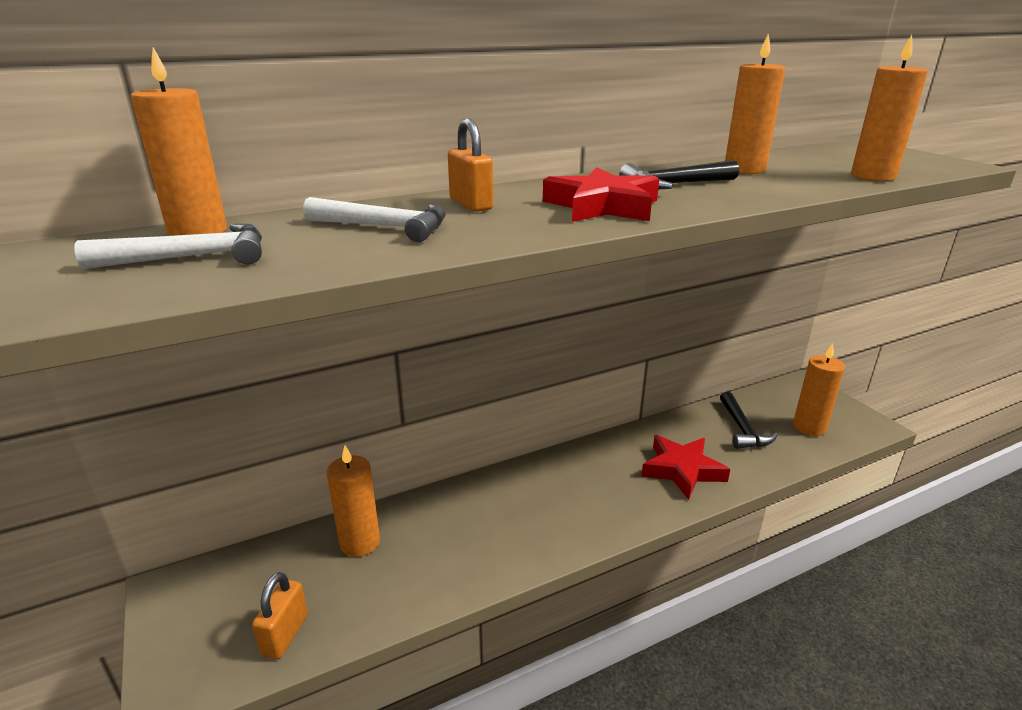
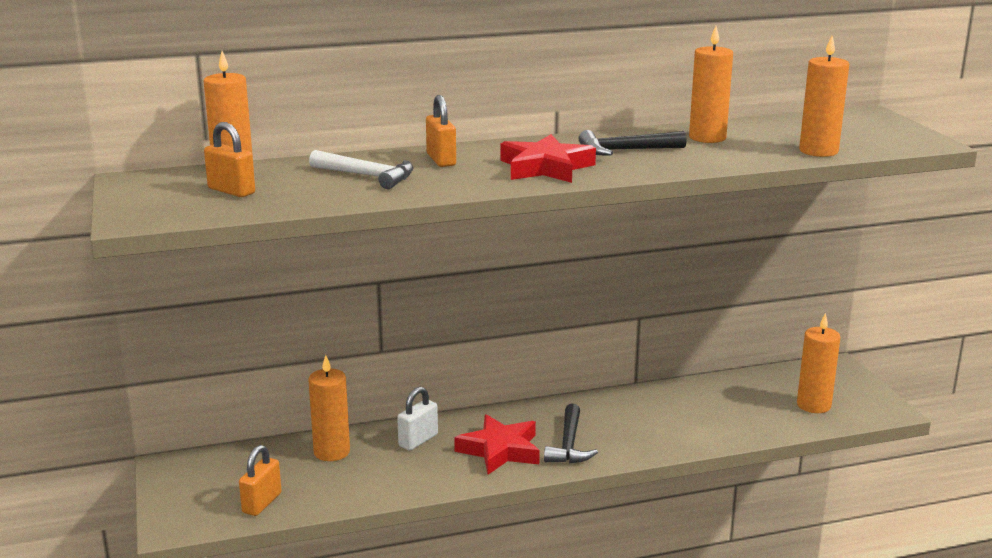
camera: 10 degrees right, 5 degrees down
white hammer [74,224,262,269] -> orange padlock [204,122,255,197]
red star [641,435,730,500] -> red star moved to [454,414,540,475]
black hammer [720,391,778,449] -> black hammer moved to [544,403,598,463]
none -> white padlock [397,387,438,450]

